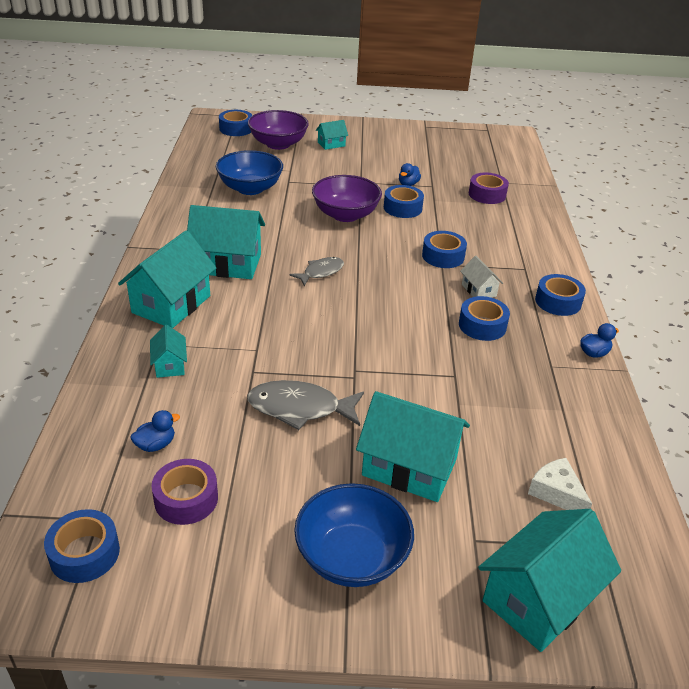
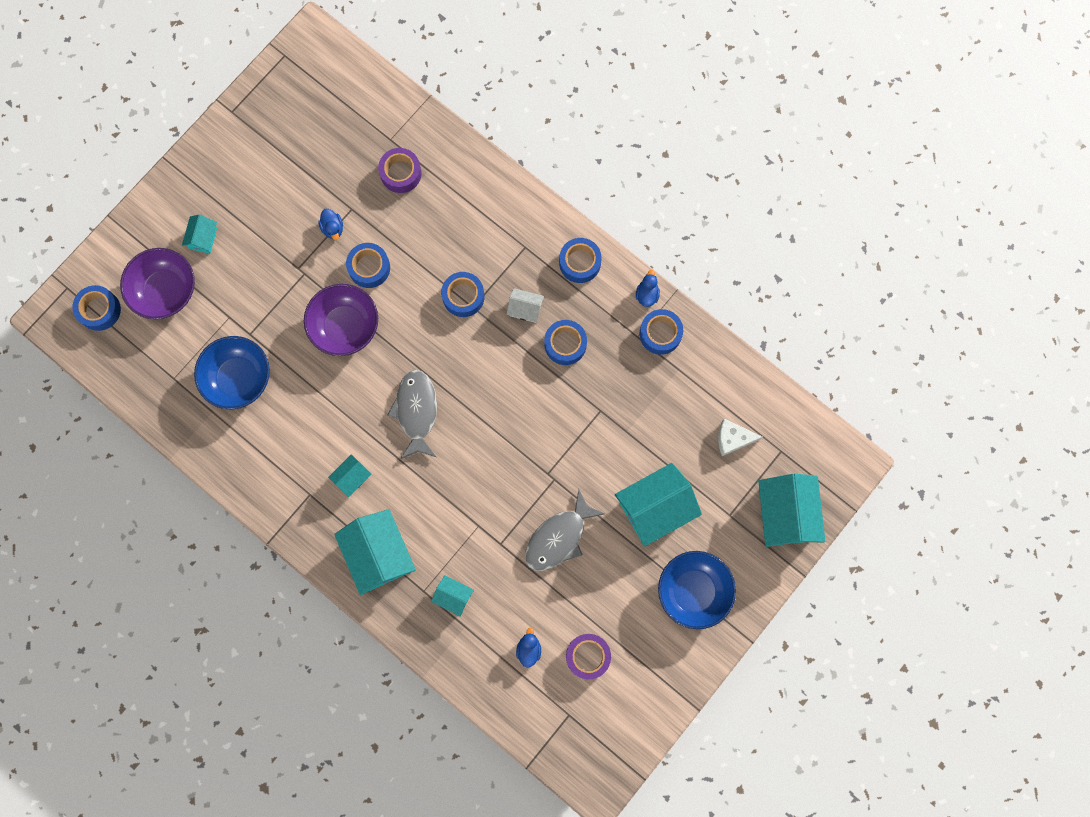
camera: 50 degrees left, 40 degrees up
blue tape [44,509,120,583] -> blue tape moved to [639,309,683,355]
turquoise house [187,205,265,279] -> turquoise house [328,454,371,497], size x0.49
grey fish [290,257,344,286] -> grey fish [387,370,437,459], size x1.59

